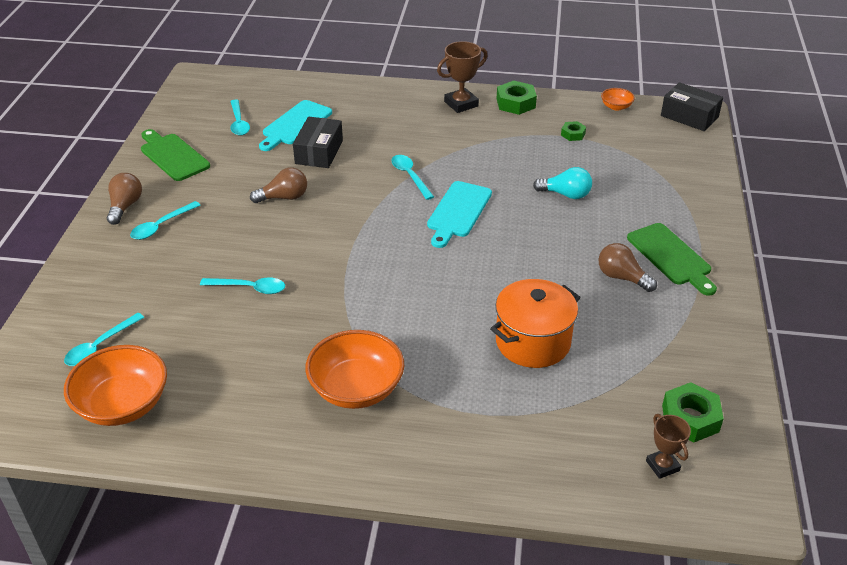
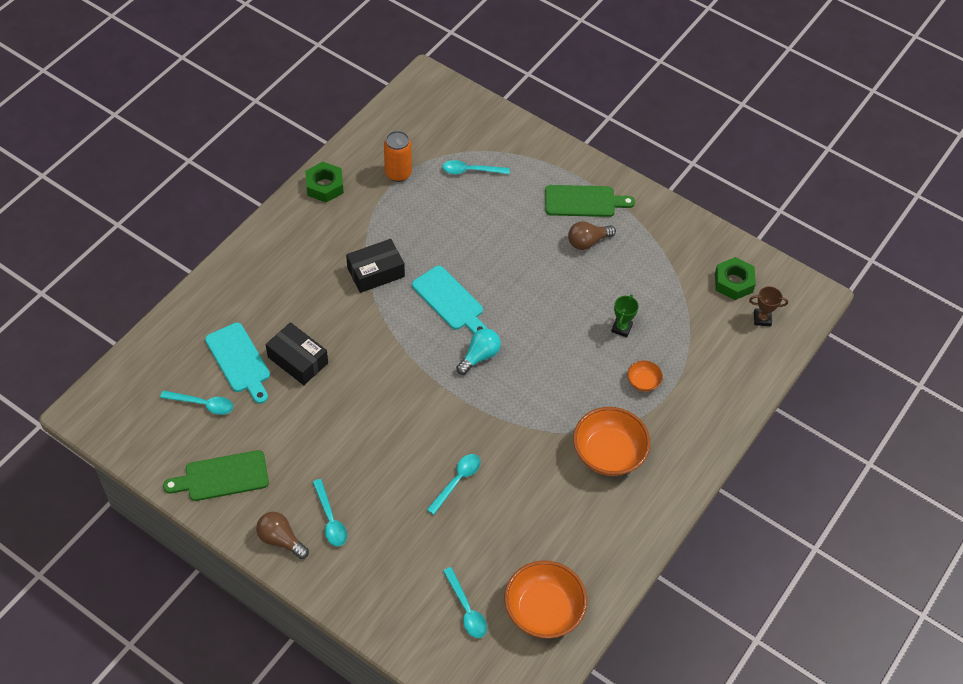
camera: 65 degrees left, 15 degrees up
brown light bulb [250,167,307,203] -> none
turquoise spoon [391,155,434,200] -> turquoise spoon moved to [442,160,510,174]
brown trophy [437,41,488,113] -> none
orange pot [490,279,581,368] -> green trophy [611,294,639,337]
turquoise light bulb [533,167,592,199] -> turquoise light bulb moved to [456,328,501,375]
green nut [561,121,586,141] -> orange can [384,131,412,182]
orange bowl [601,88,635,111] -> orange bowl moved to [627,360,663,392]
black box [661,82,723,131] -> black box moved to [346,239,405,293]

